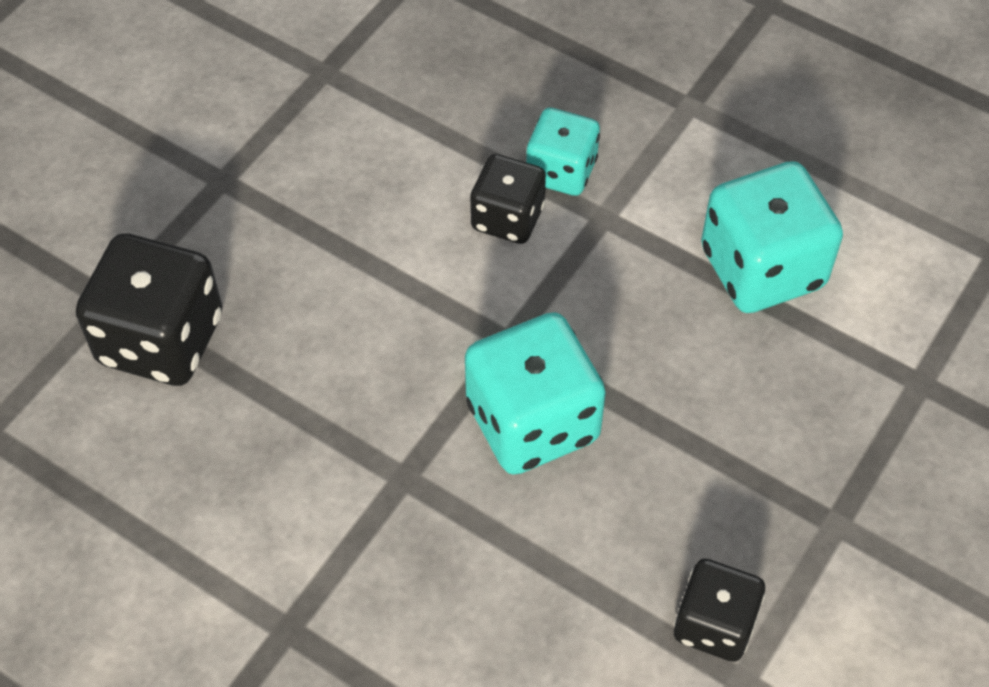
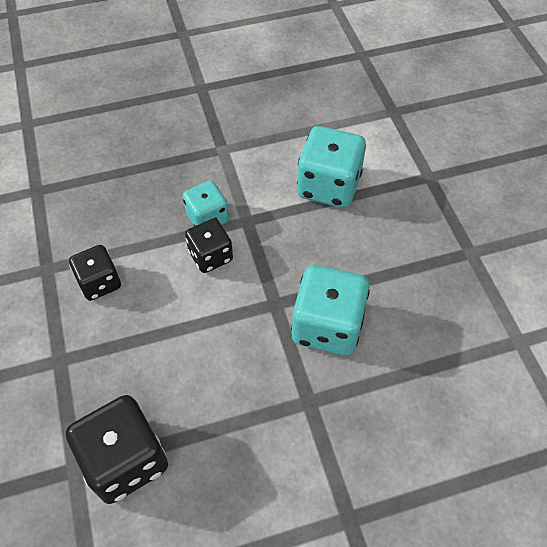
camera: 50 degrees left, 0 degrees up
black dice [674,558,765,662] -> black dice moved to [69,245,121,301]

